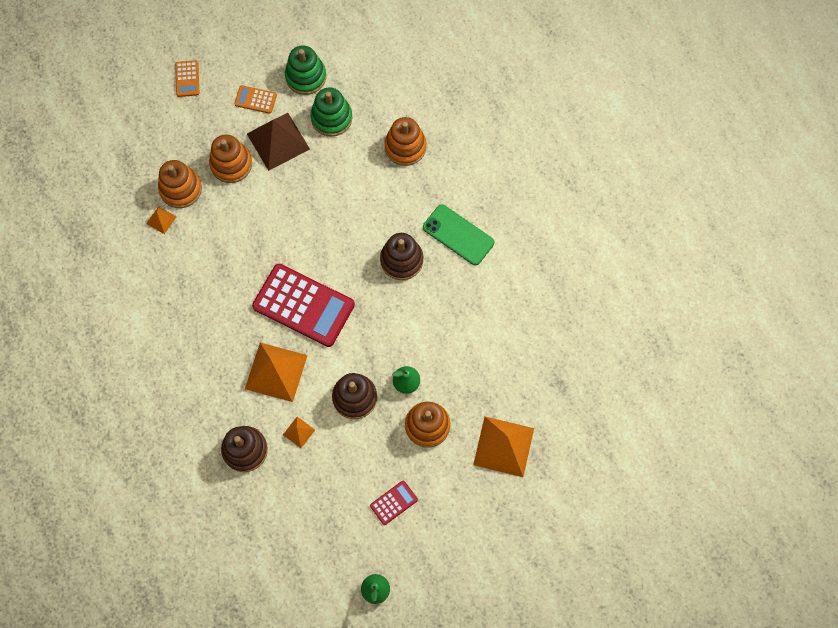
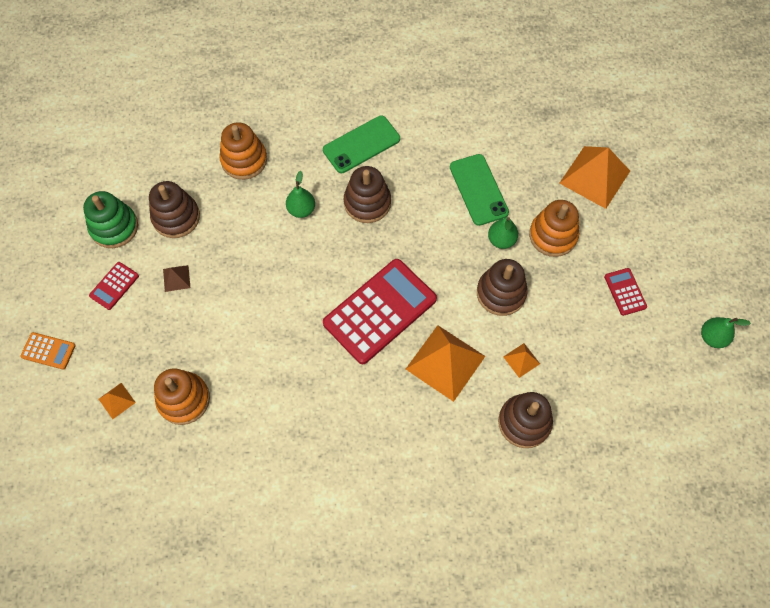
camera: 70 degrees left, 5 degrees down
orange pyramid [146,206,177,234] -> orange pyramid moved to [99,383,136,419]
orange stacking toy [209,134,252,183] -> none
orange calculator [234,85,277,114] -> red calculator [89,262,139,310]
brown pyramid [247,113,310,171] -> brown pyramid [163,265,190,292], size x0.46
green stacking toy [310,87,353,137] -> brown stacking toy [149,181,200,238]
none -> green pear [286,171,315,218]
none -> green phone [450,154,509,226]

